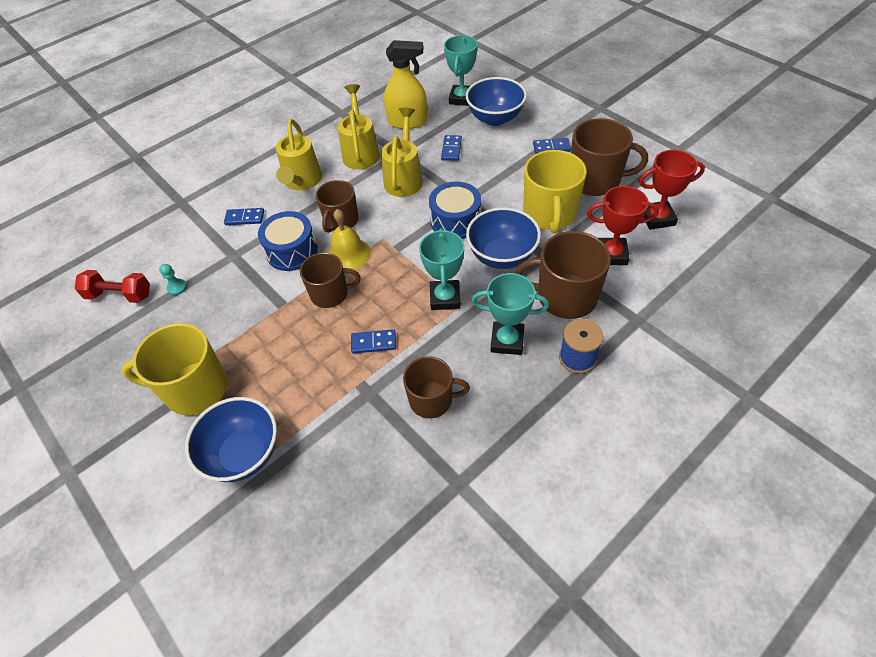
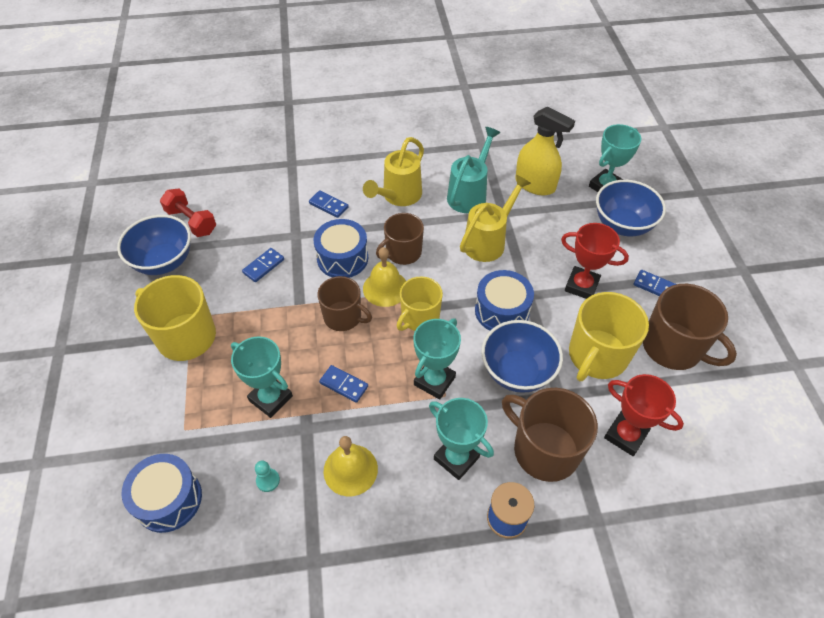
camera: 30 degrees right, 0 degrees up
turquoise pawn [159,264,187,295] -> turquoise pawn moved to [255,460,280,492]
blue bowl [185,397,277,482] -> blue bowl moved to [117,215,191,275]
yellow watering can [338,84,380,170] -> turquoise watering can [447,127,500,213]
brown mug [403,356,470,419] -> yellow bell [324,436,378,496]
blue domino [441,135,462,161] -> blue domino moved to [242,248,284,282]
red trophy [639,150,705,230] -> red trophy moved to [561,223,629,299]
none -> blue drum [121,454,202,533]
none -> turquoise trophy [231,336,293,418]
none -> yellow mug [397,276,443,331]

